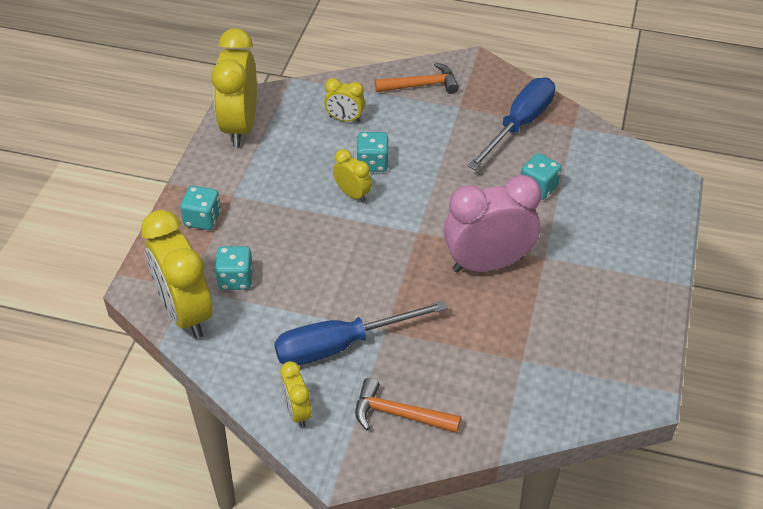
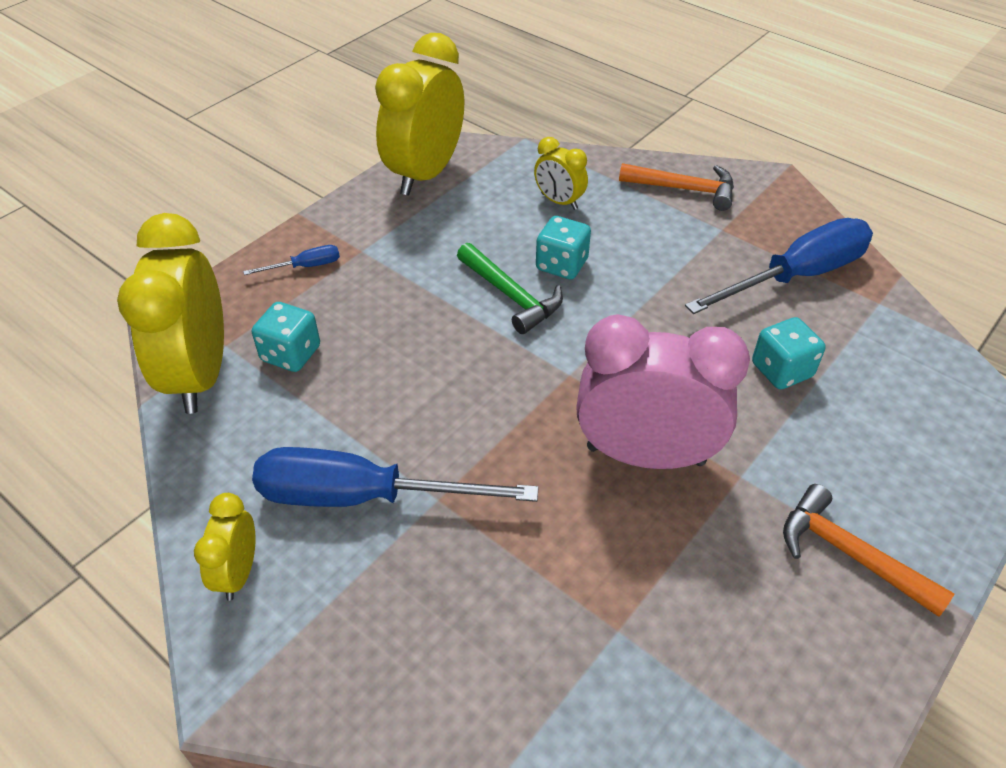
camera: 25 degrees right, 0 degrees up
turquoise dice [180,186,221,230] -> blue screwdriver [243,245,340,275]
yellow clock [333,149,372,203] -> green hammer [457,243,563,334]
orange hammer [355,378,461,433] -> orange hammer moved to [783,484,955,617]

